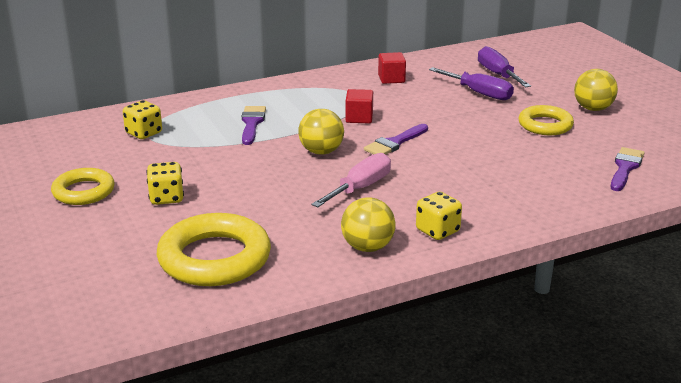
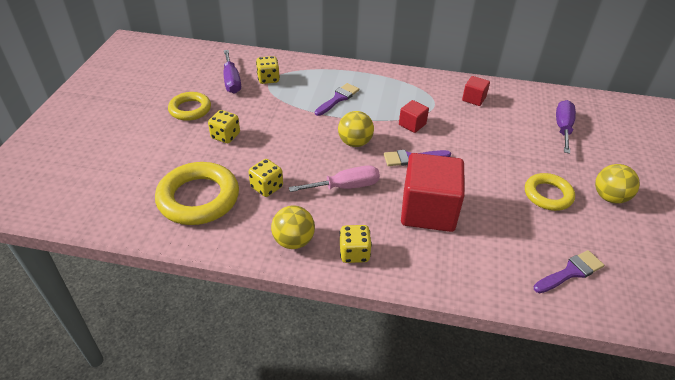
camera: 35 degrees right, 15 degrees up
purple screwdriver [429,67,514,100] -> purple screwdriver moved to [224,50,241,94]
none -> yellow dice [249,159,283,197]
none -> red cube [401,153,465,232]

